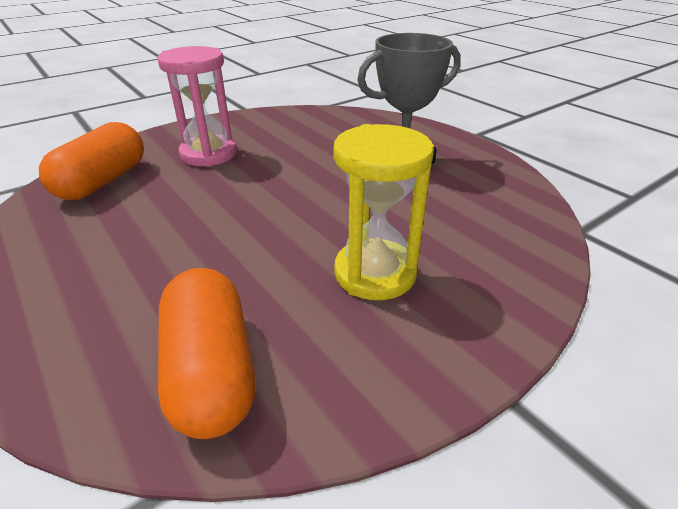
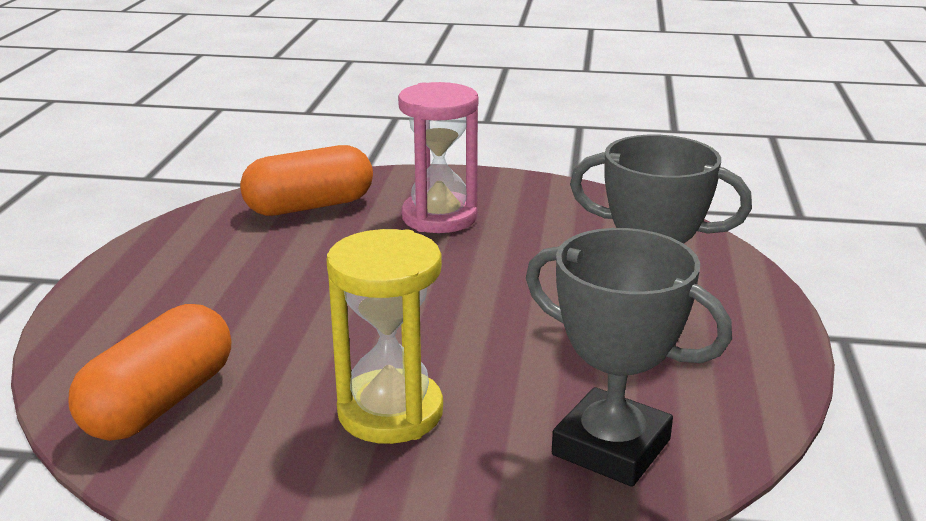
camera: 45 degrees right, 10 degrees down
none -> grey trophy [526,228,732,487]

